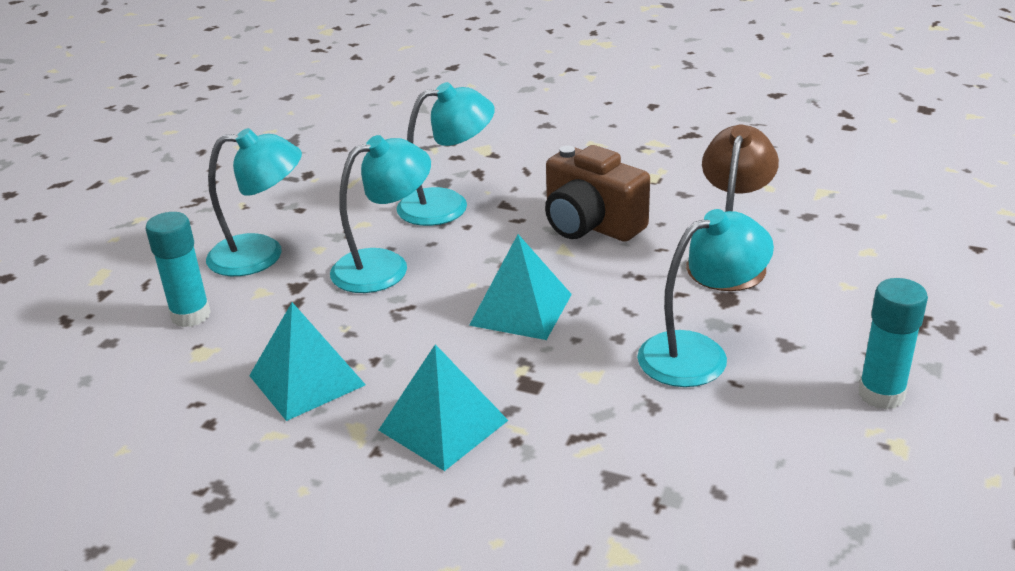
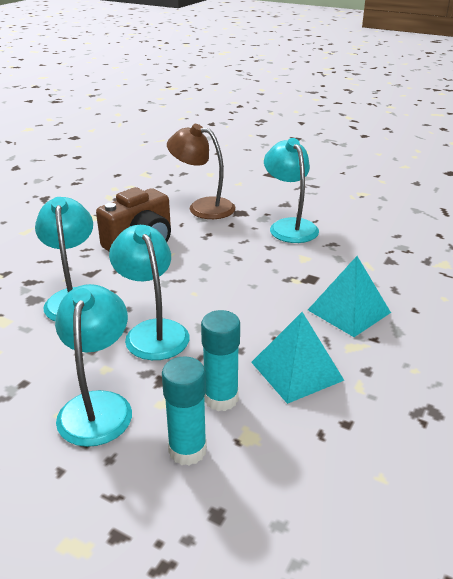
camera: 85 degrees left, 0 degrees up
turquoise pyramid [469,234,572,340] -> none
turquoise glue stick [858,278,928,410] -> turquoise glue stick moved to [201,310,240,411]

